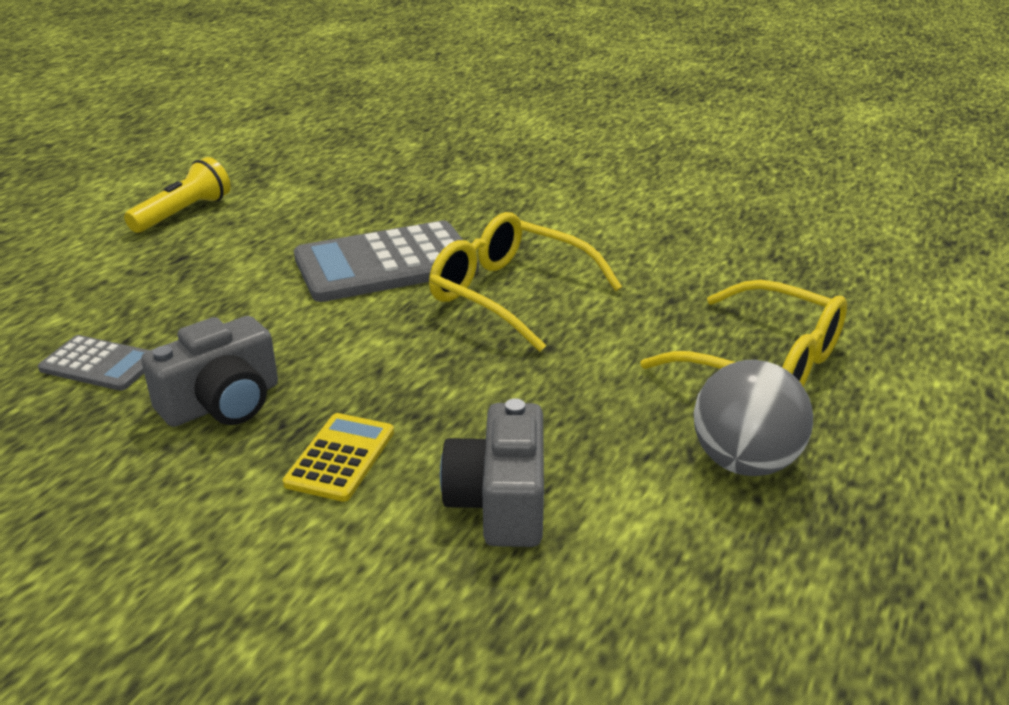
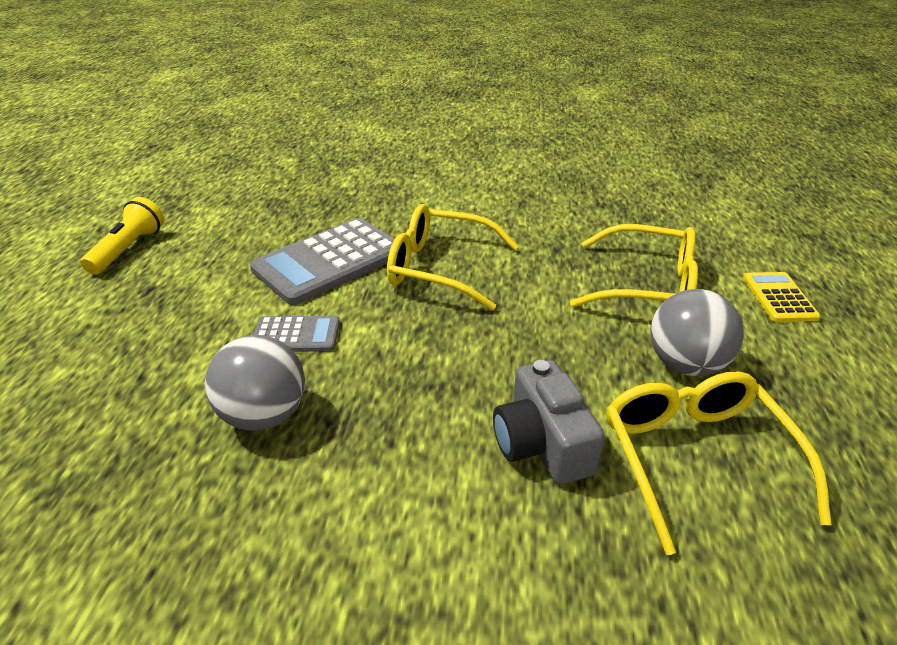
camera: 20 degrees left, 5 degrees up
grey calculator [38,335,149,391] -> grey calculator moved to [253,316,340,352]
grey camera [141,316,278,427] -> grey ball [205,335,305,431]
yellow calculator [283,413,394,502] -> yellow calculator moved to [743,272,821,322]
none -> yellow glasses [607,372,832,555]

